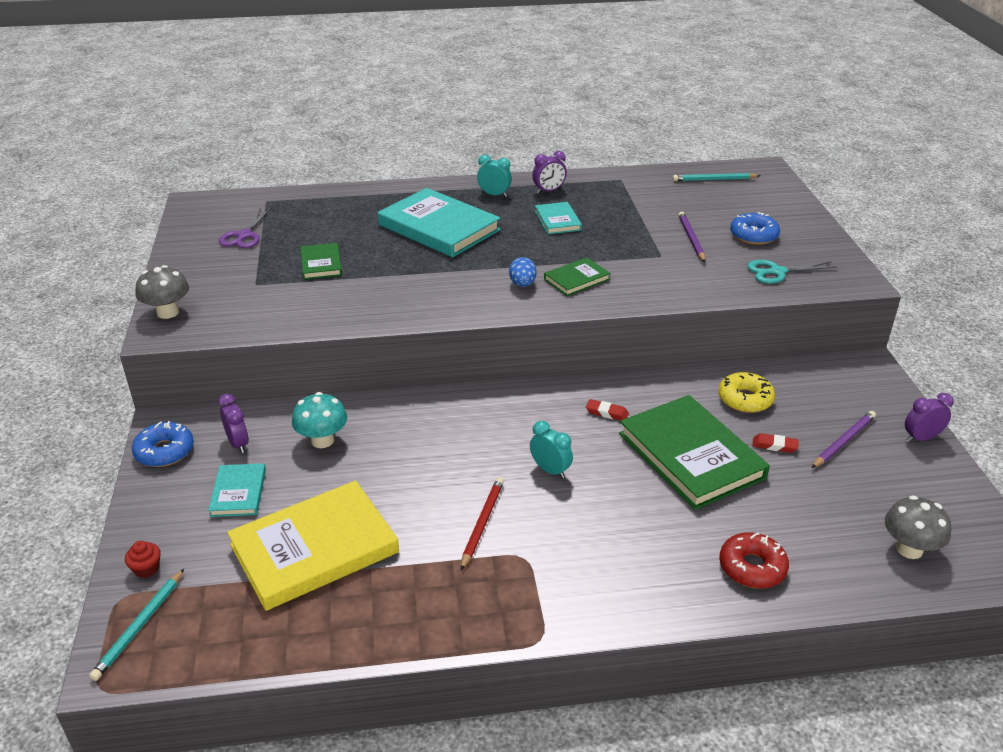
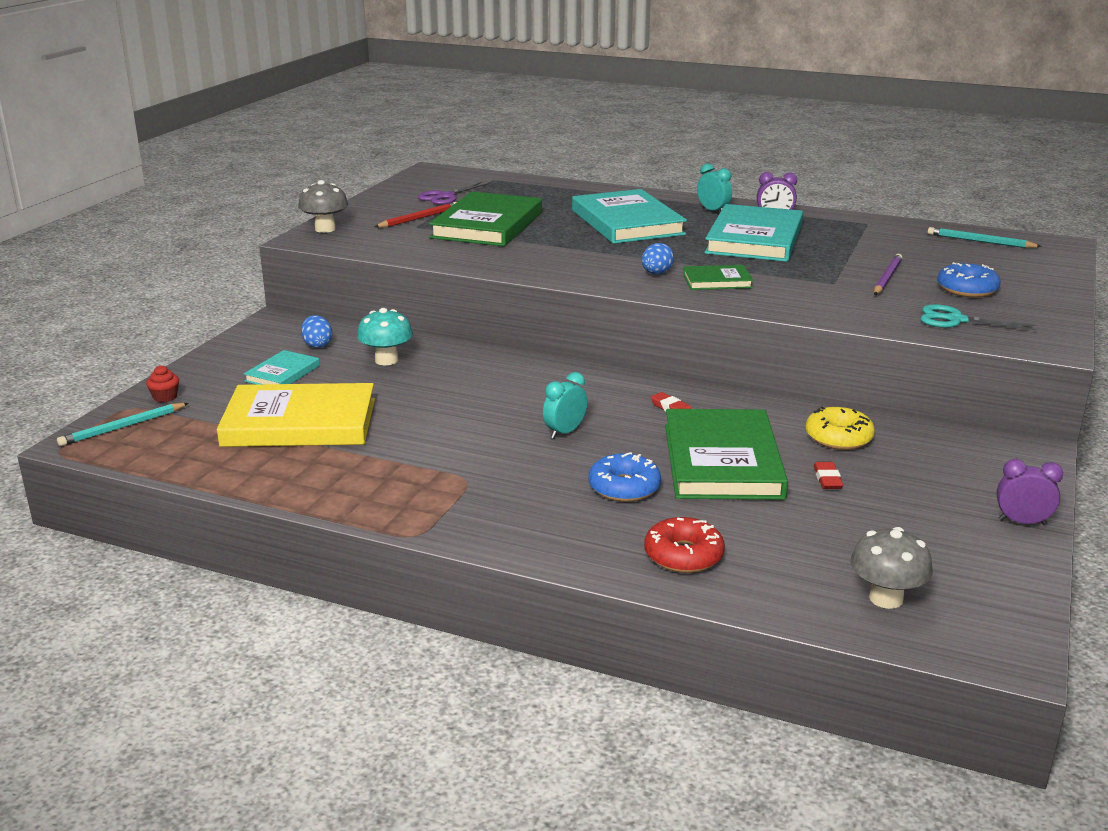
camera: 30 degrees right, 10 degrees down
blue donut [132,421,194,467] -> blue donut moved to [588,452,661,502]
purple clock [218,394,249,453] -> blue egg [301,315,332,348]
green book [300,243,342,280] -> green book [429,191,542,246], size x2.03
red pencil [461,477,504,570] -> red pencil moved to [375,202,457,227]
turquoise clock [530,421,573,479] -> turquoise clock turned 120 degrees counterclockwise [543,372,587,439]
turquoise book [535,202,582,234] -> turquoise book [704,204,803,262], size x2.03
red eraser [752,433,799,453] -> red eraser turned 45 degrees clockwise [814,462,843,489]
purple pencil [812,411,876,468] -> none

